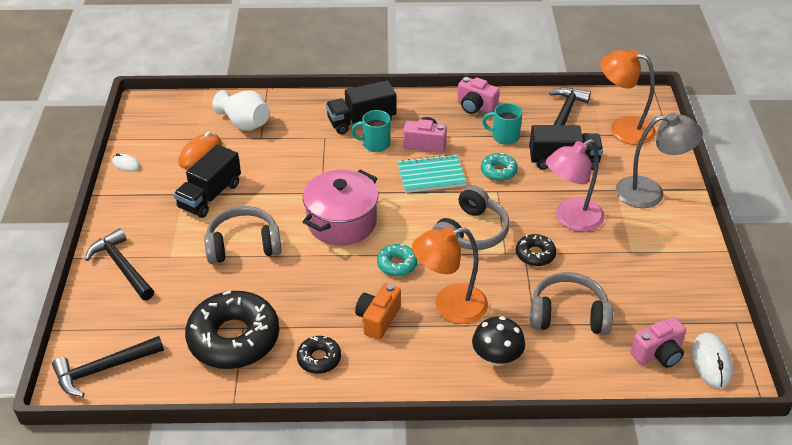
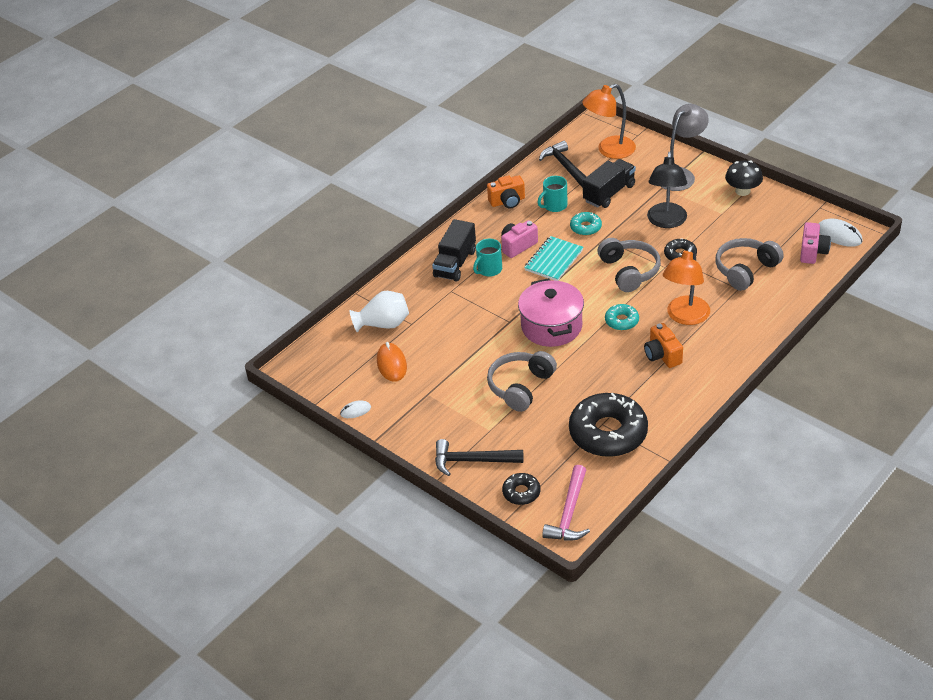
camera: 45 degrees left, 0 degrees up
black hammer [52,336,164,397] -> pink hammer [542,465,590,540]
black truck [174,144,241,218] -> none
black donut [297,336,341,374] -> black donut moved to [502,473,540,505]
pink camera [457,77,500,114] -> orange camera [487,175,525,209]
black mushroom [472,316,525,366] -> black mushroom moved to [725,160,763,196]
pink lamp [546,139,605,232] -> black lamp [647,152,687,228]

